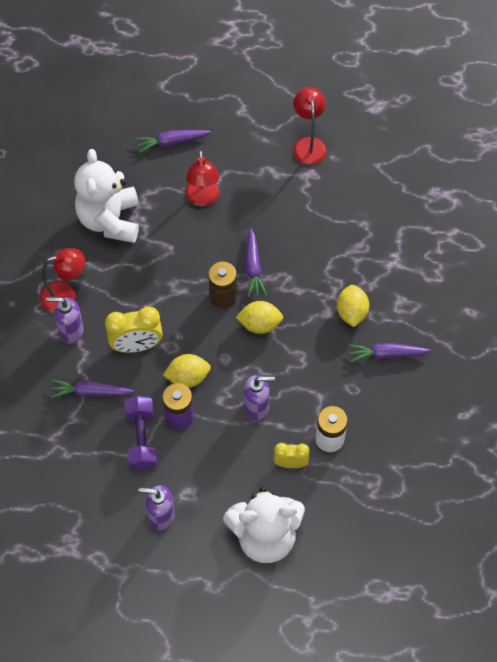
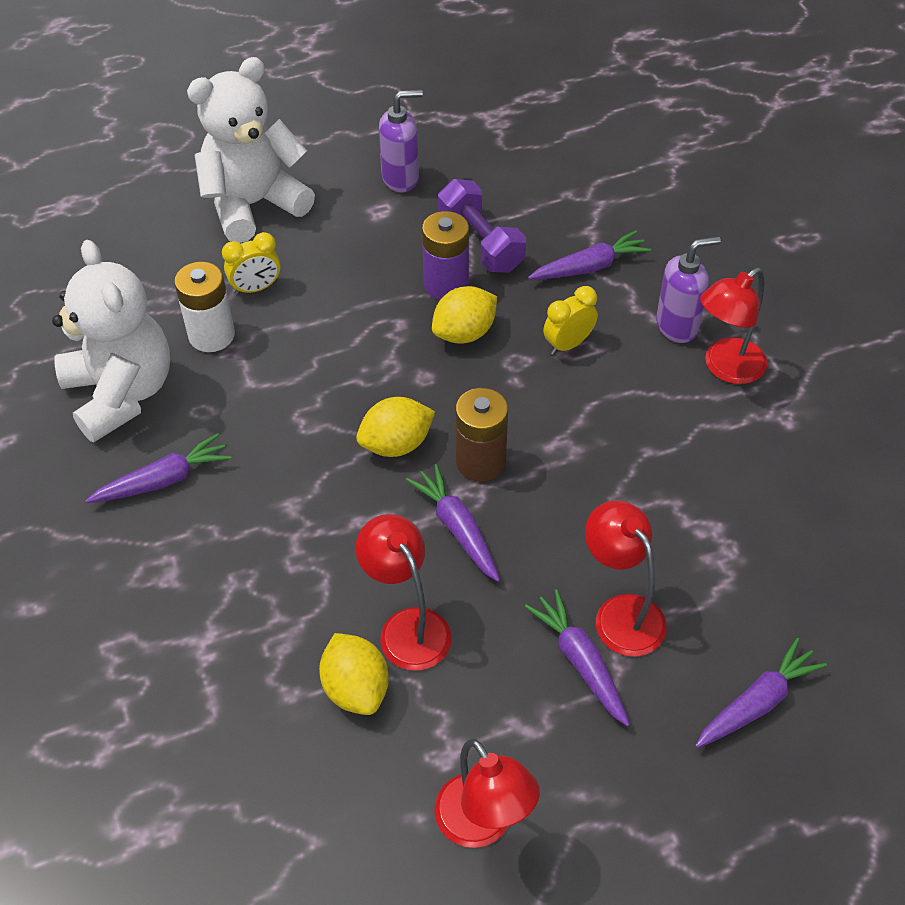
camera: 155 degrees right, 10 degrees down
white teddy bear [74,149,139,243] -> white teddy bear moved to [52,240,170,442]
yellow clock [105,306,163,353] -> yellow clock [543,286,598,355], size x0.62
purple soap dispenser [244,375,275,421] -> none
yellow lemon [337,285,369,327] -> yellow lemon moved to [319,633,389,715]
none -> red lamp [356,514,452,671]
none -> purple carrot [525,589,630,727]

